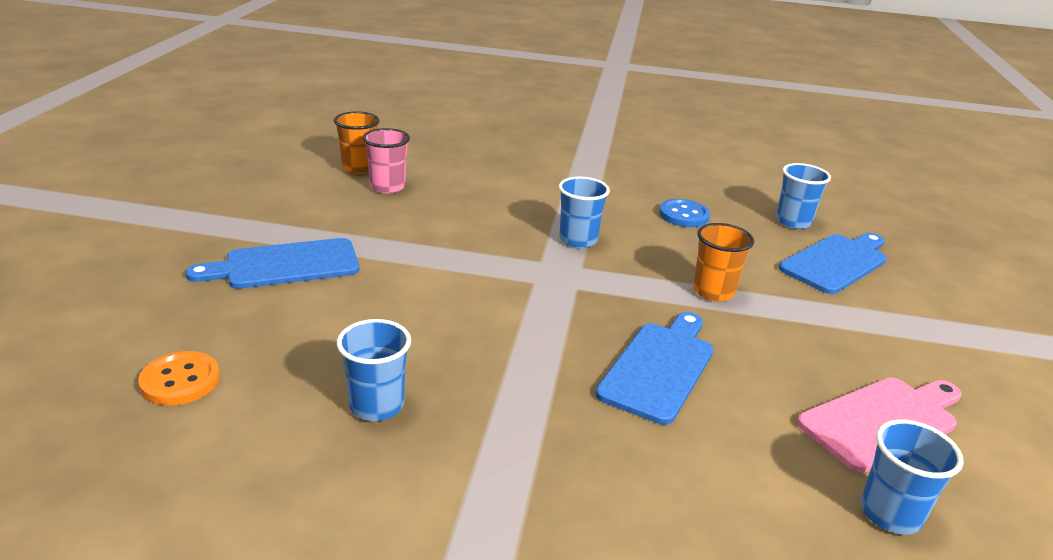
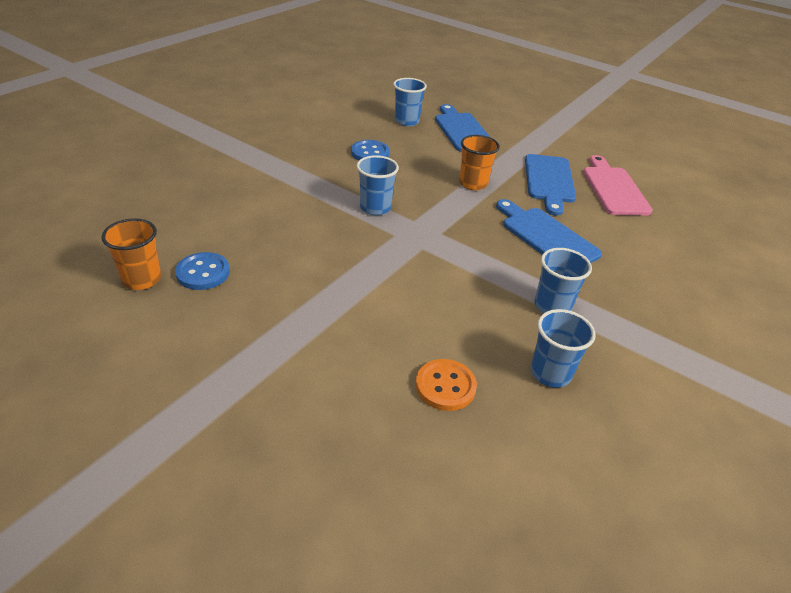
camera: 65 degrees left, 10 degrees up
orange button [138,351,220,405] -> orange button moved to [416,359,477,411]
blue cutting board [185,238,359,289] -> blue cutting board moved to [525,154,576,215]
pink cup [362,128,410,194] -> blue button [175,252,230,290]
blue cup [861,419,964,535] -> blue cup moved to [535,248,592,313]

